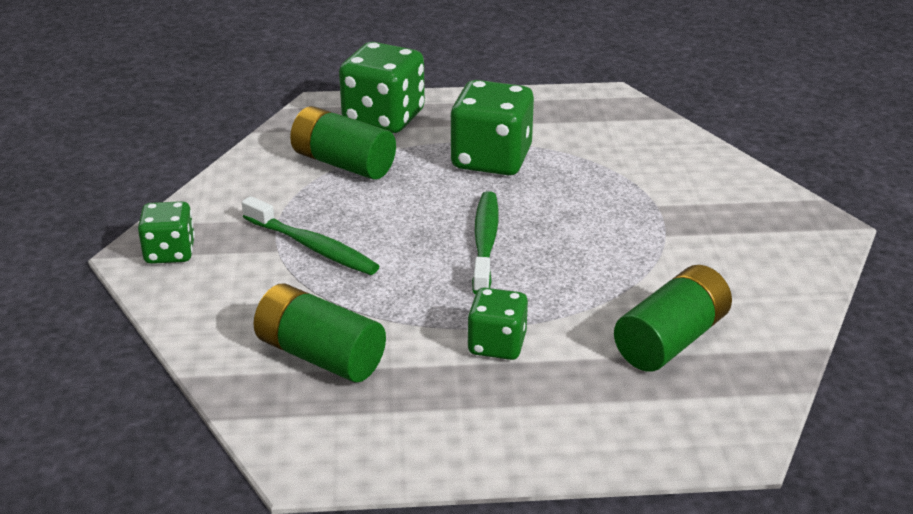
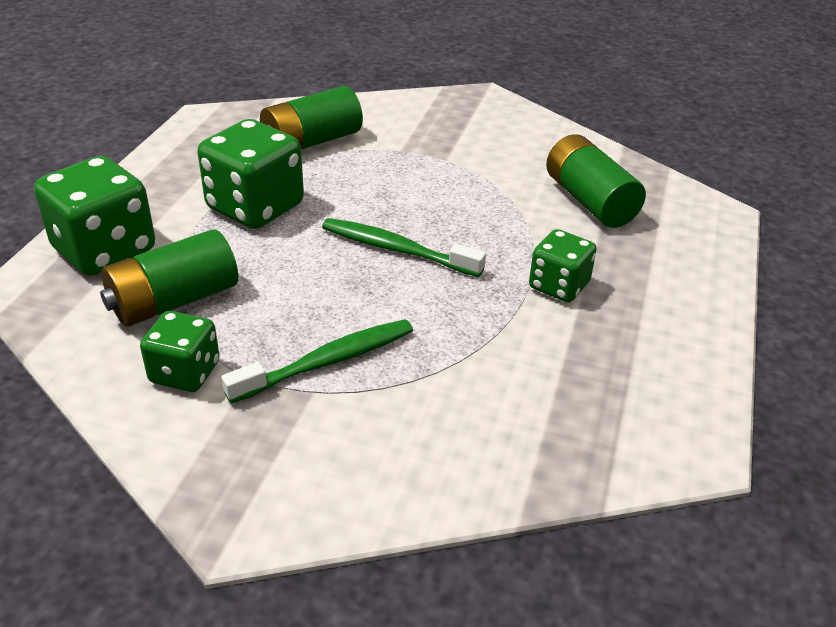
camera: 70 degrees left, 5 degrees up
green dice [138,201,195,264] -> green dice moved to [140,311,220,392]
green battery [253,283,386,382] -> green battery moved to [260,86,363,149]

